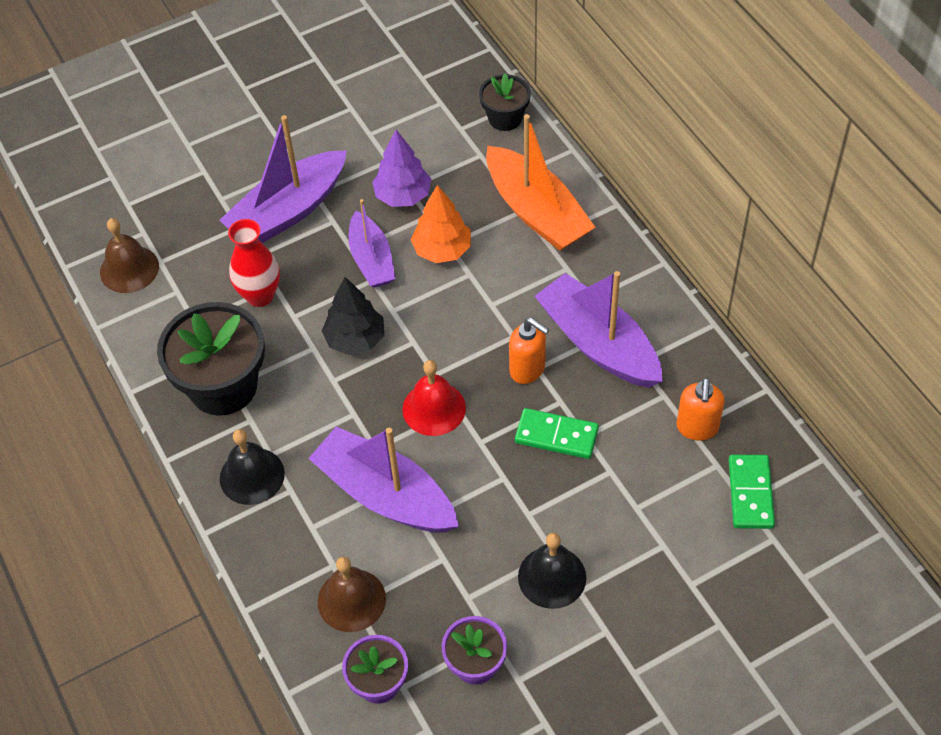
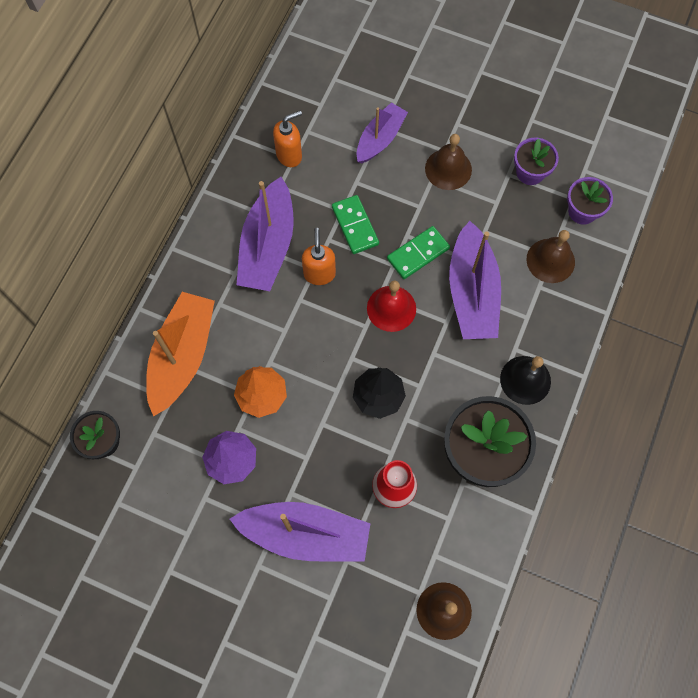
camera: 130 degrees left, 15 degrees up
purple boat [349,199,395,288] -> purple boat moved to [357,102,408,163]
black bell [518,533,586,609] -> brown bell [425,134,472,190]
green domino [728,455,775,529] -> green domino moved to [387,226,450,279]

